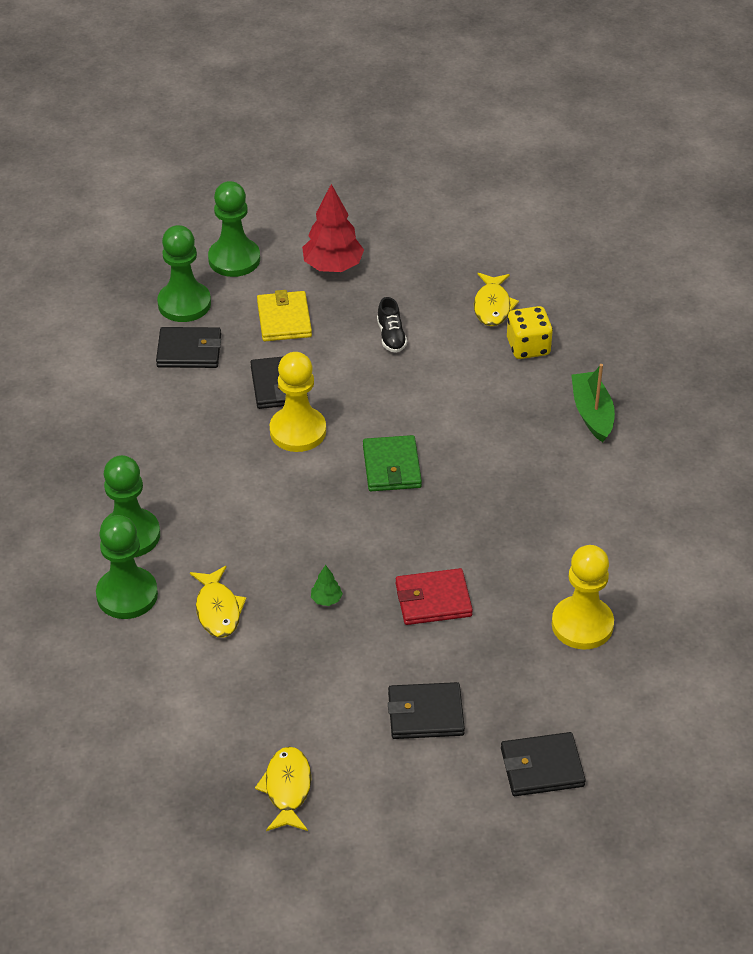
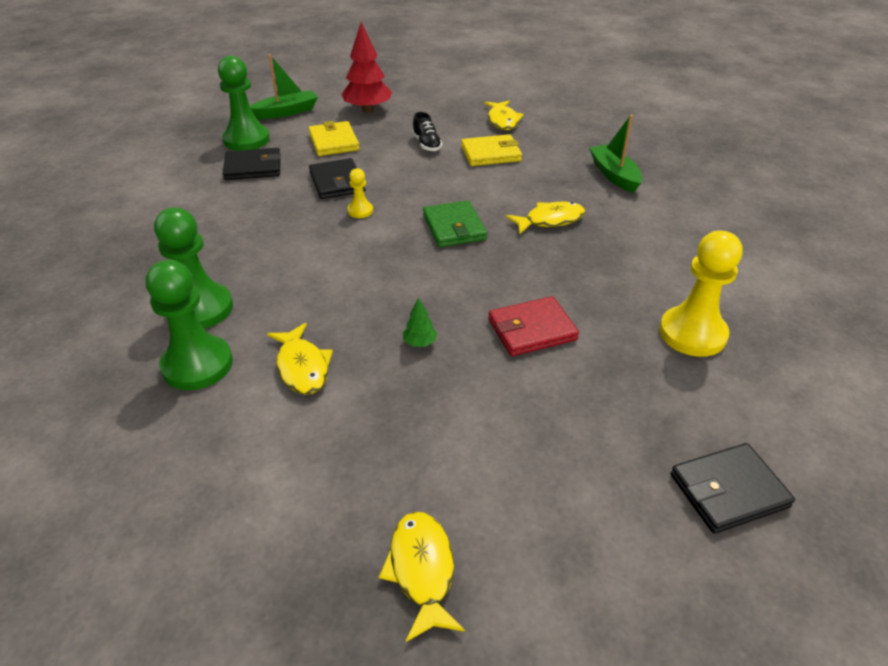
camera: 10 degrees left, 5 degrees down
green pawn [208,181,260,277] -> green boat [250,54,318,119]
yellow pawn [270,352,326,452] -> yellow pawn [347,168,373,218], size x0.48
black wallet [388,682,465,739] -> none
yellow dice [507,306,553,359] -> none
none -> yellow wallet [461,134,522,166]
none -> yellow fish [506,202,585,235]

